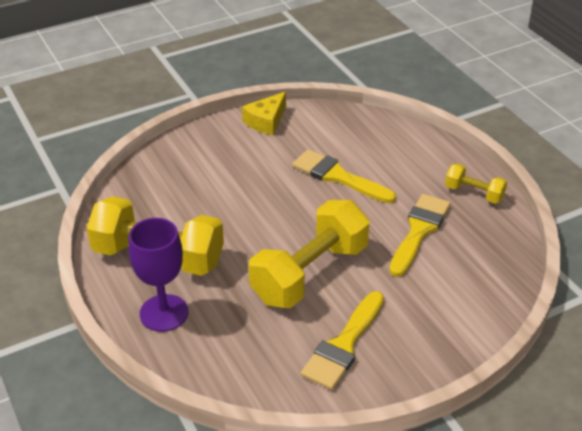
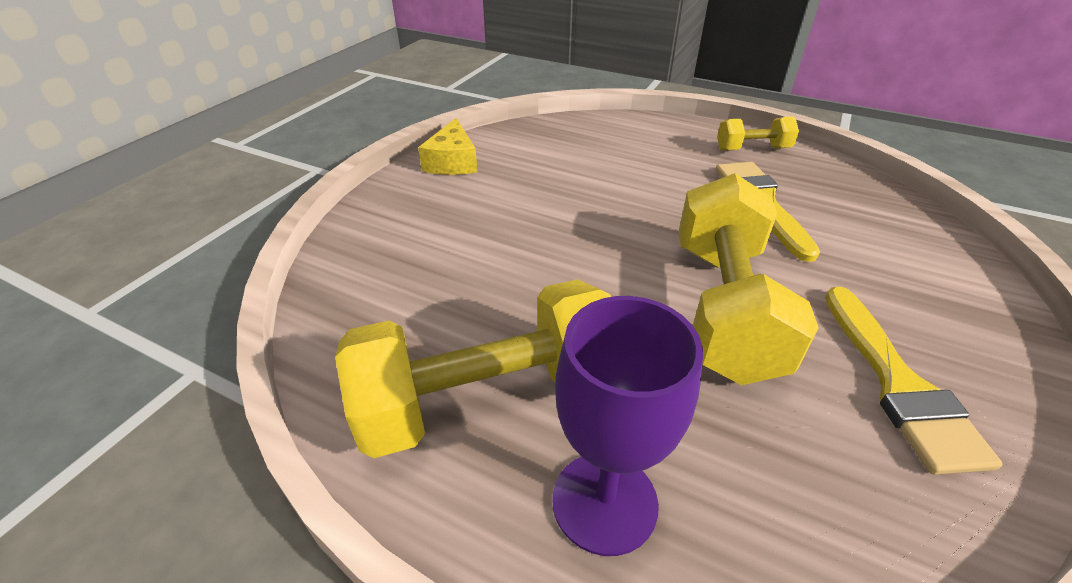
camera: 35 degrees left, 0 degrees up
yellow brush [292,149,396,203] -> none

